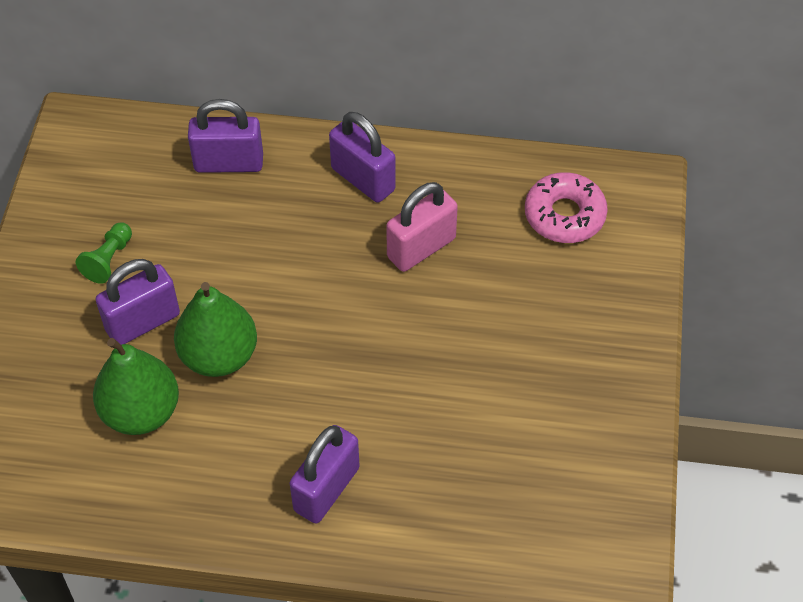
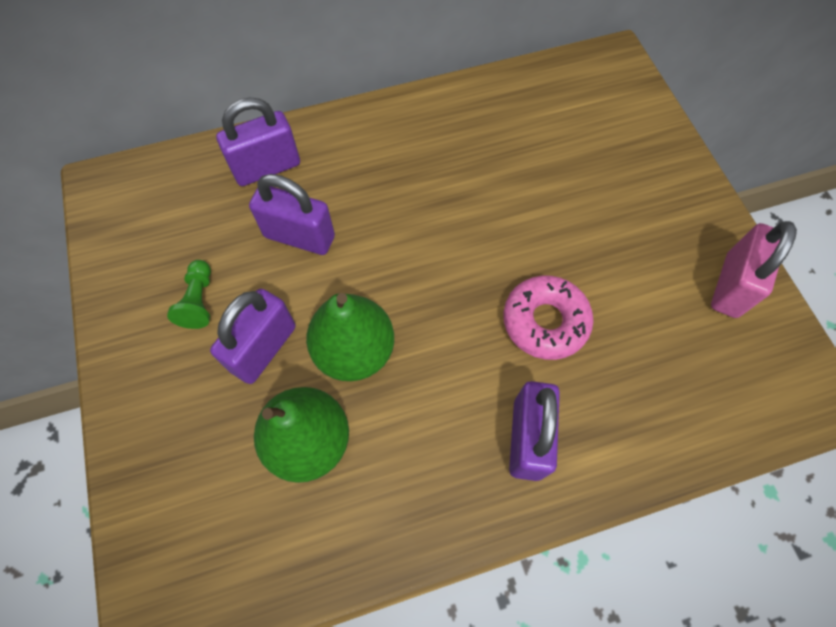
camera: 25 degrees left, 10 degrees up
purple padlock [329,112,396,203] -> purple padlock moved to [249,174,335,255]
pink padlock [386,182,458,272] -> pink padlock moved to [711,221,797,318]
pink donut [525,172,608,243] -> pink donut moved to [503,276,593,360]

